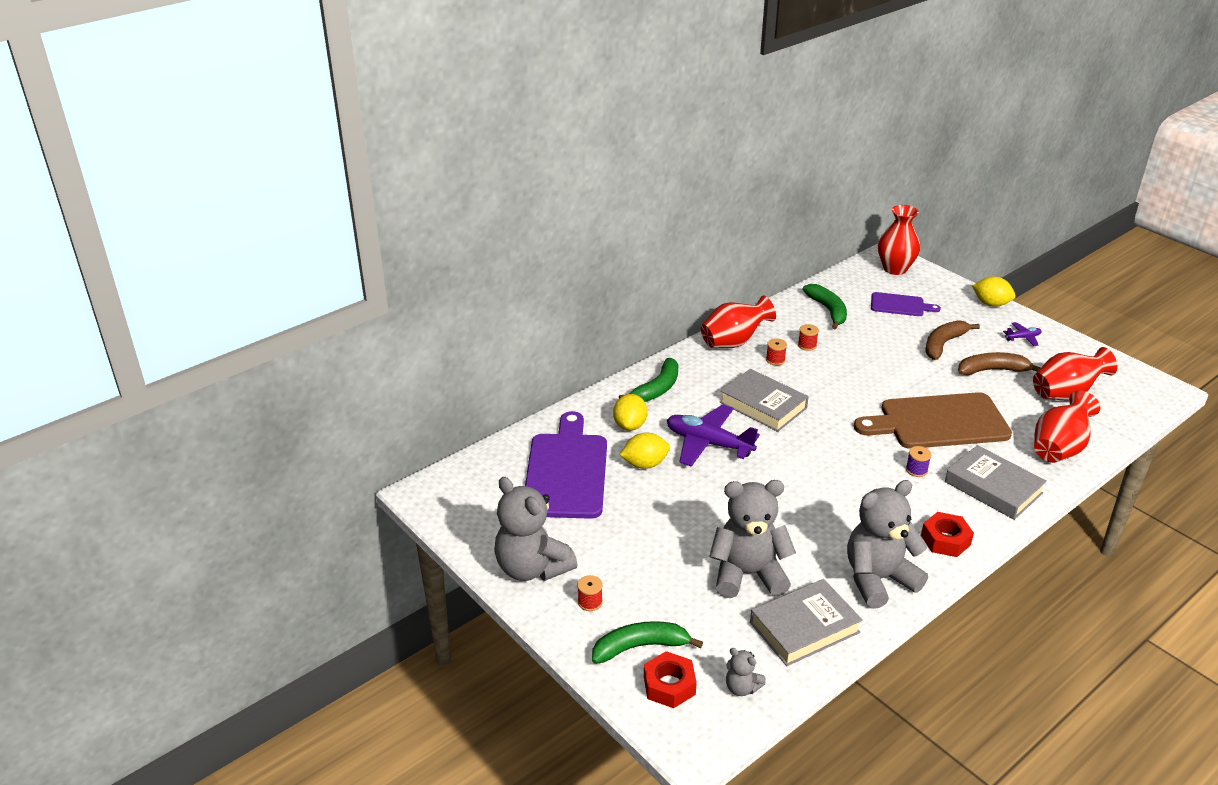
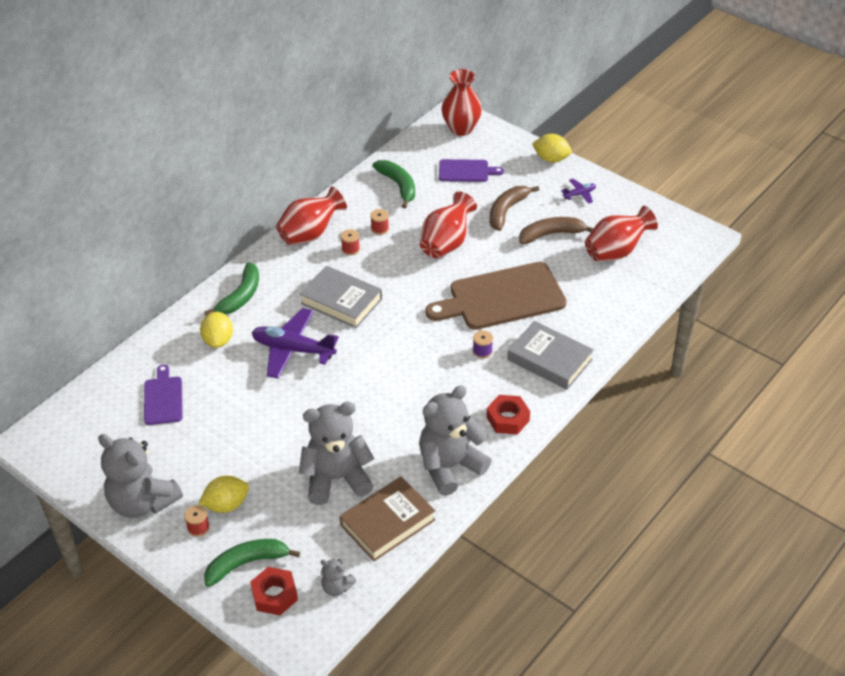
camera: 10 degrees left, 10 degrees up
purple cutting board [525,411,607,519] -> purple cutting board [144,364,183,425], size x0.52
yellow lemon [620,433,670,469] -> yellow lemon moved to [199,476,249,513]
grey book [750,579,863,666] -> brown book [340,476,435,561]
red vase [1034,391,1100,463] -> red vase moved to [420,191,477,258]

